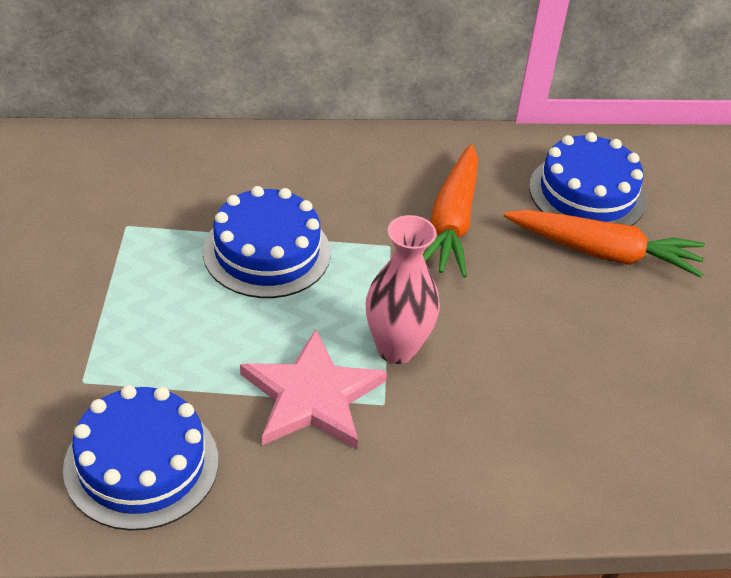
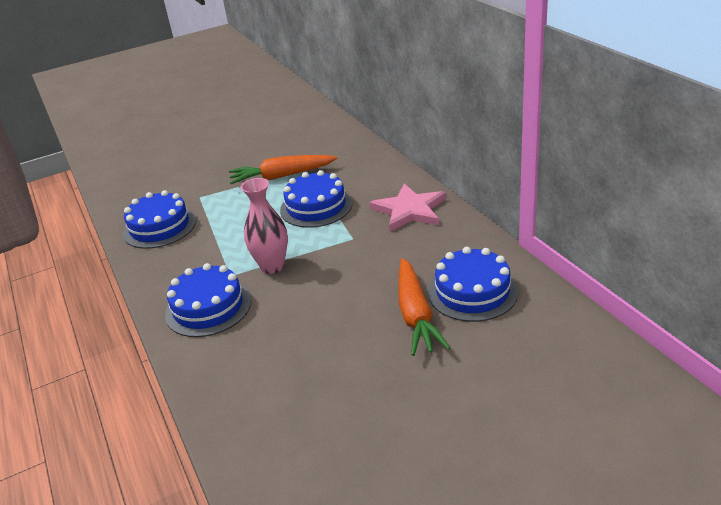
camera: 75 degrees right, 10 degrees down
pink star [240,329,387,449] -> pink star moved to [369,183,446,232]
orange carrot [423,144,478,278] -> orange carrot moved to [229,155,338,184]
none -> blue cake [165,263,251,337]

